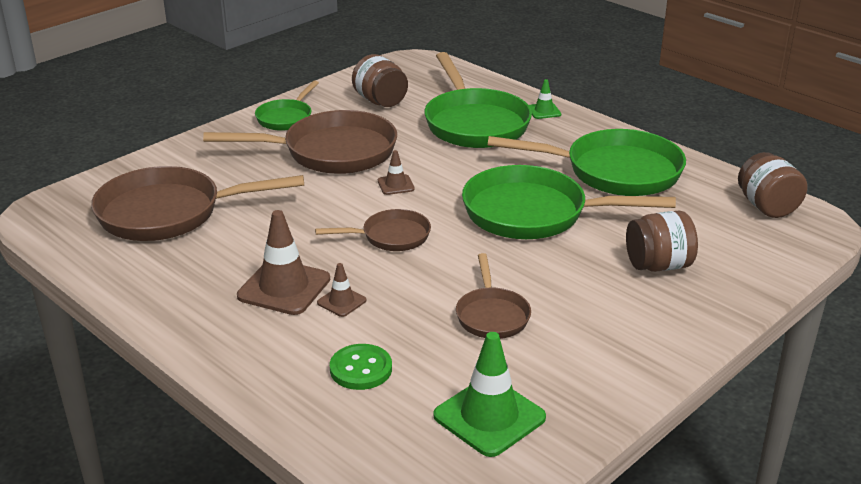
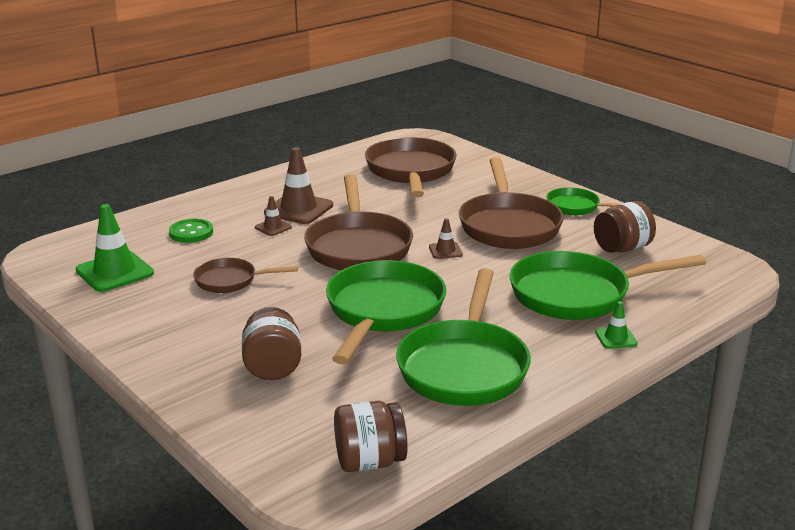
camera: 95 degrees right, 5 degrees down
brown pan [315,209,431,251] -> brown pan [304,174,413,270], size x1.88

